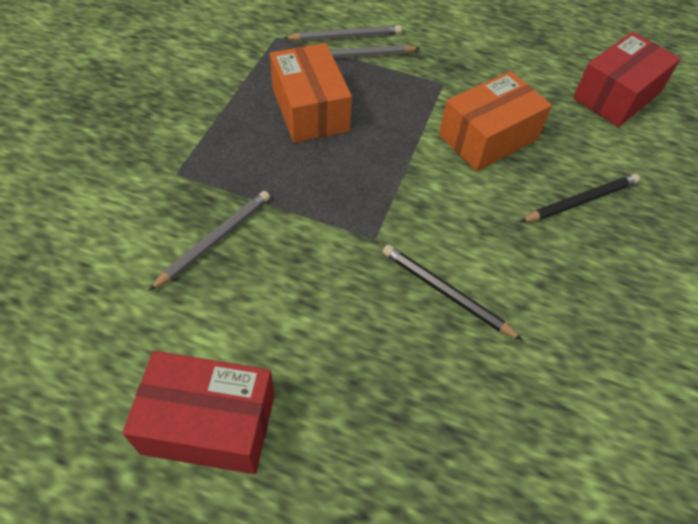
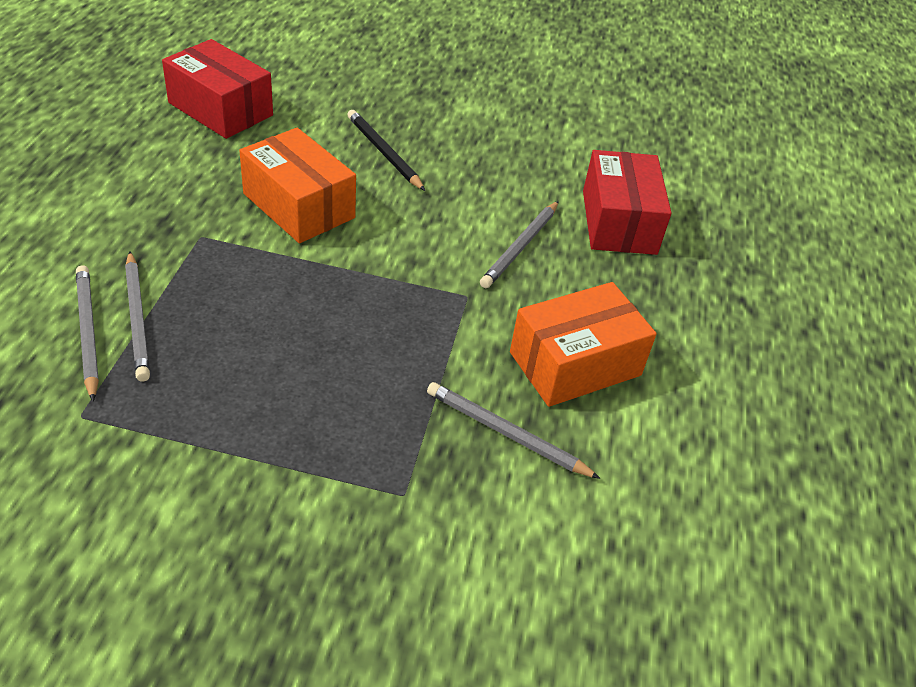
camera: 100 degrees left, 10 degrees down
red box [122,351,275,474] -> red box moved to [583,150,671,255]
orange box [270,43,352,143] -> orange box moved to [510,282,657,407]
black pencil [382,245,523,340] -> grey pencil [480,201,559,288]

